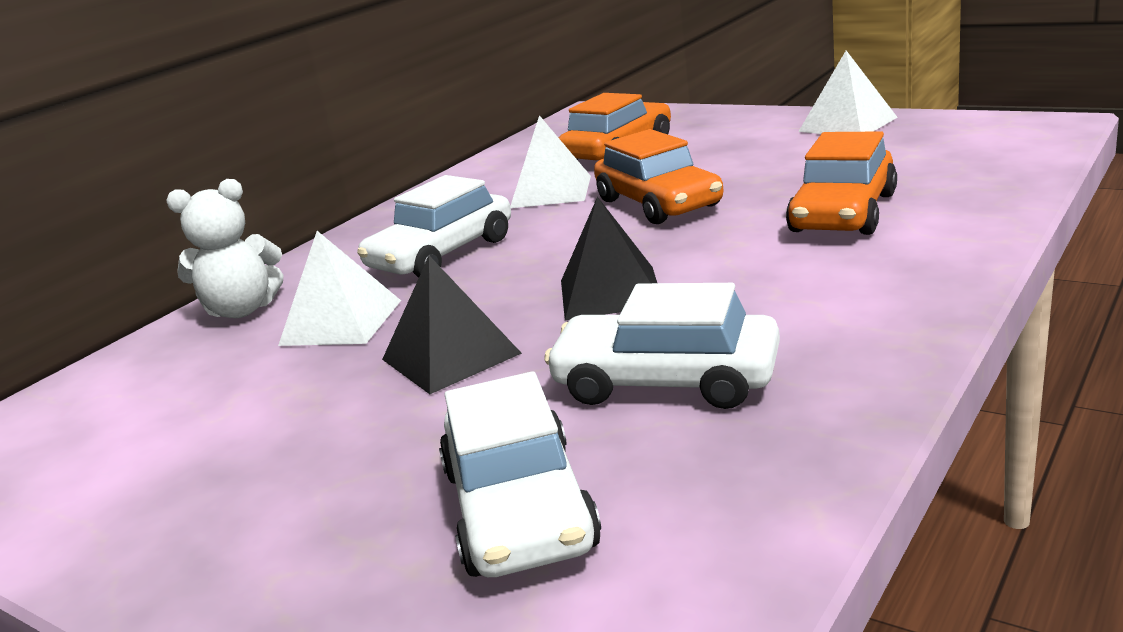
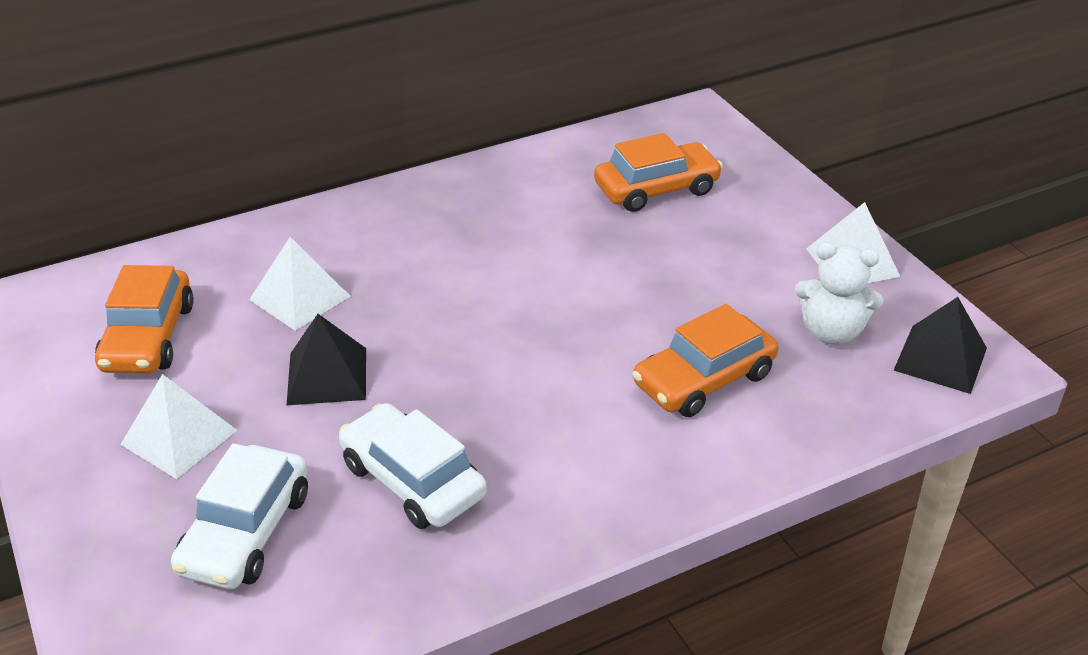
camera: 25 degrees right, 15 degrees up
white teddy bear [166,179,283,318] -> white teddy bear moved to [795,242,883,345]
white car [357,175,511,278] -> none
white pyramid [510,115,591,208] -> white pyramid moved to [120,374,238,479]
black pyramid [561,196,657,320] -> black pyramid moved to [894,297,987,394]
orange car [594,129,723,224] -> orange car moved to [95,265,194,373]

